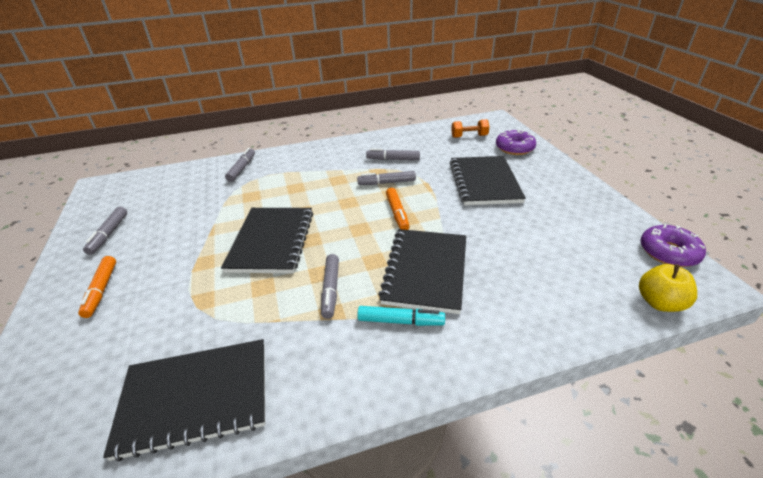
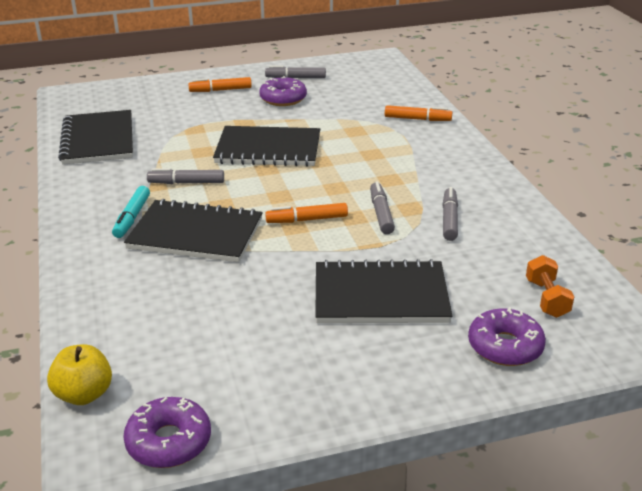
camera: 90 degrees right, 5 degrees down
grey marker [225,148,255,182] -> orange marker [385,105,452,121]
none -> purple donut [259,76,307,106]

